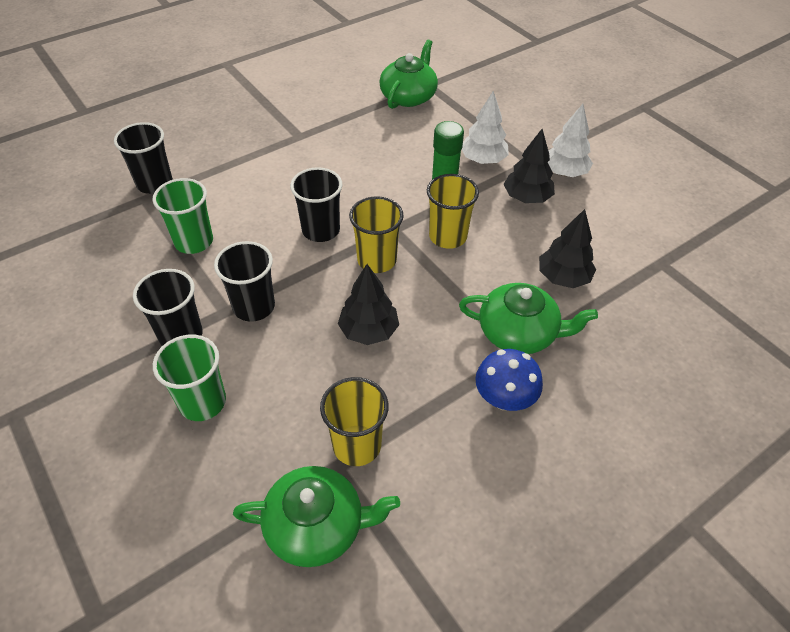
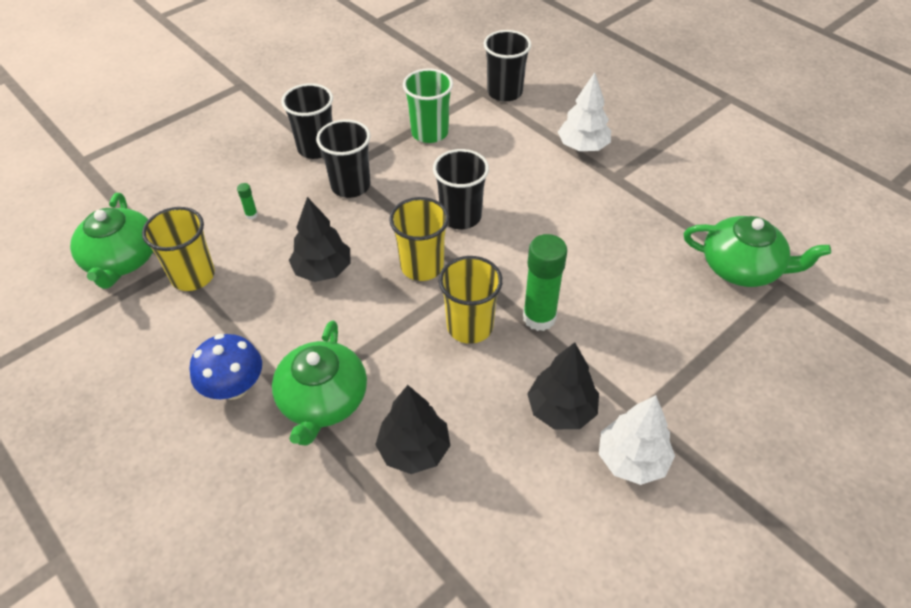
camera: 85 degrees right, 0 degrees up
green cup [153,335,226,421] -> none
white tree [462,91,509,164] -> white tree moved to [558,72,611,151]
none -> green glue stick [237,183,258,219]

